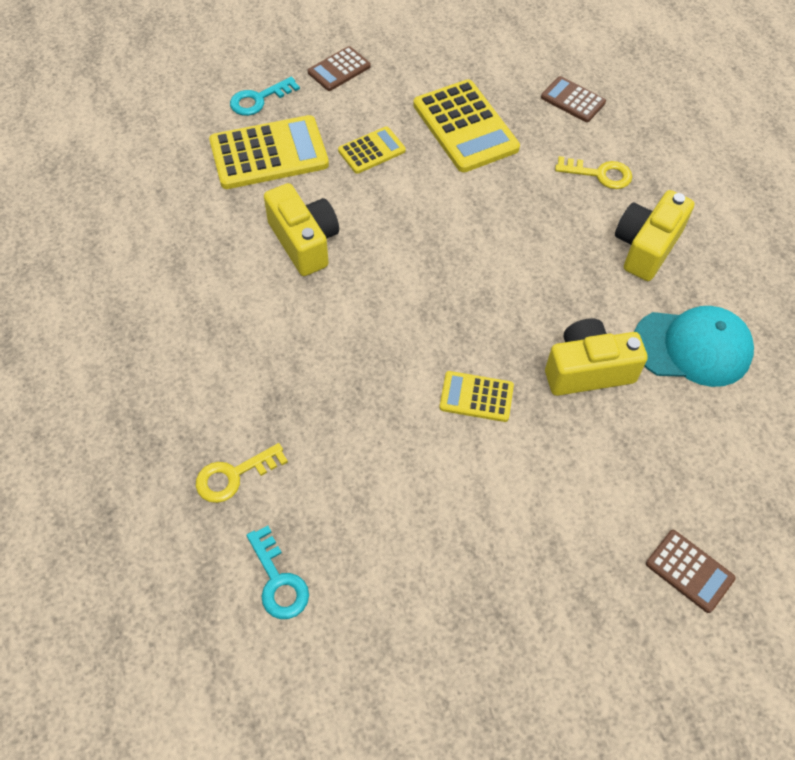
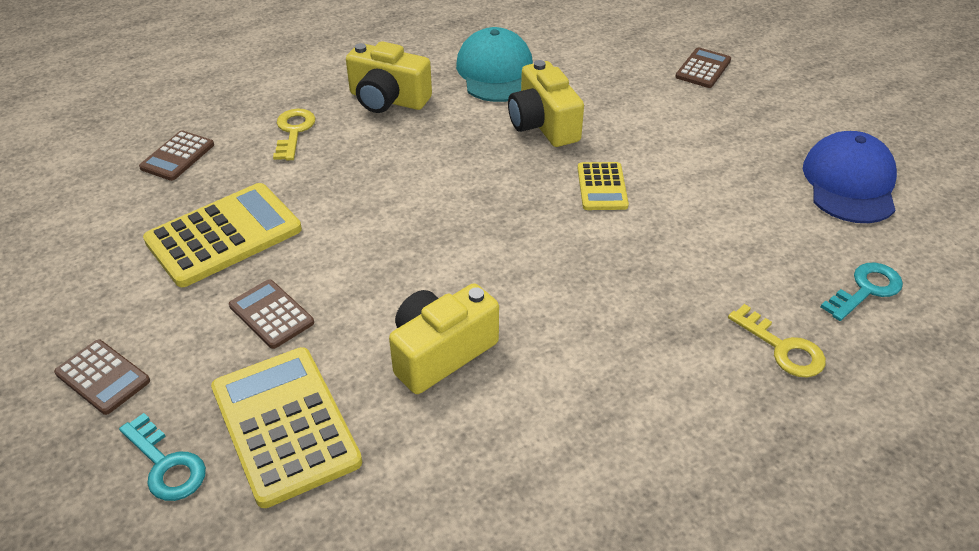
camera: 100 degrees left, 15 degrees down
yellow calculator [338,127,406,174] -> brown calculator [229,279,314,349]
none -> blue cap [803,131,897,223]

